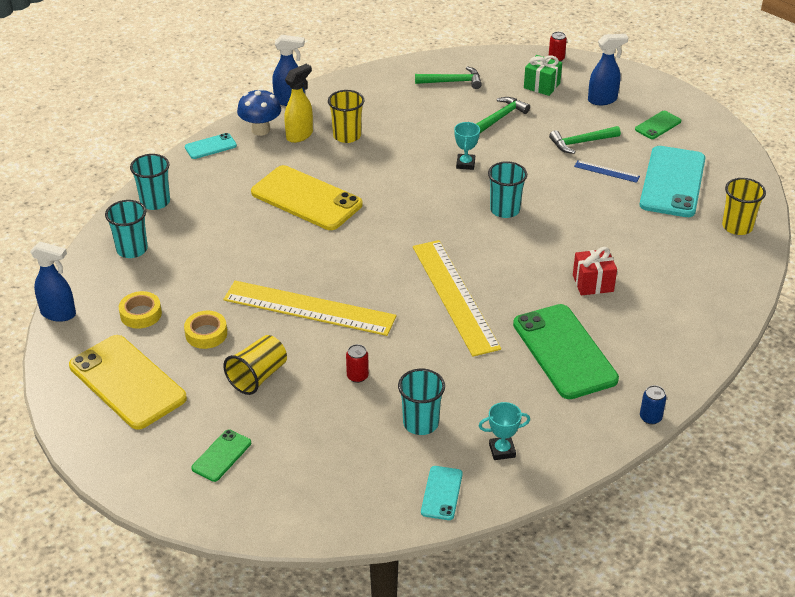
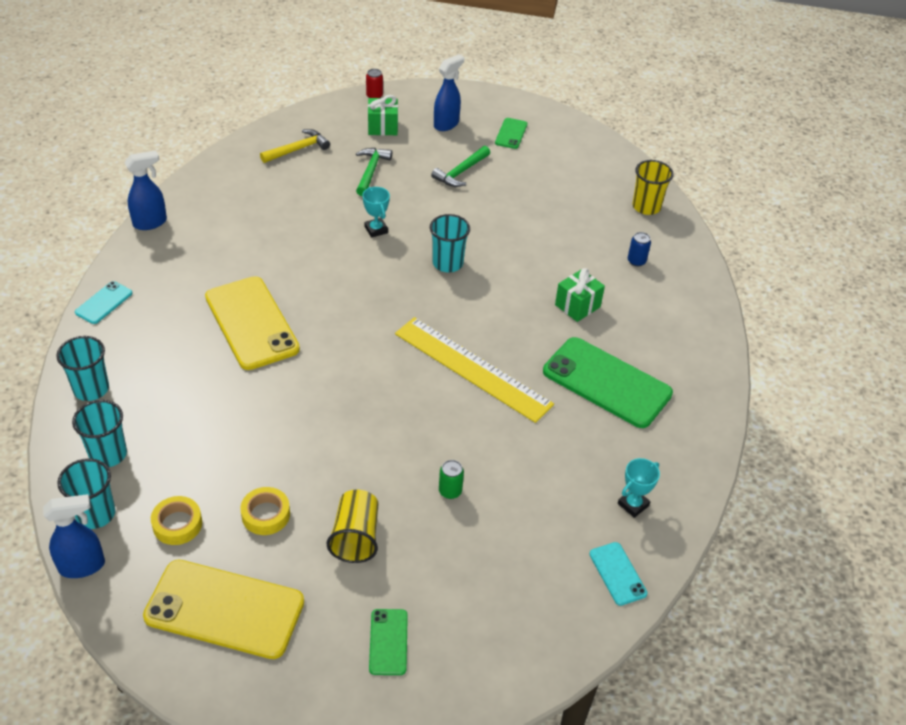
camera: 35 degrees left, 5 degrees up
yellow ruler [223,281,396,336] -> none
blue mushroom [237,88,281,136] -> none
yellow phone [251,165,363,230] -> yellow phone turned 60 degrees clockwise [205,276,300,370]
yellow spray bottle [284,64,313,143] -> none
yellow cup [328,90,364,143] -> none
red can [346,344,369,383] -> green can [439,460,464,499]
turquoise cup [398,369,445,435] -> turquoise cup moved to [57,458,115,529]
green hammer [415,66,482,89] -> yellow hammer [260,129,330,163]
red gift [573,247,617,295] -> green gift [555,268,605,322]
blue ruler [574,160,640,183] -> none
turquoise phone [640,146,706,217] -> none
blue can [640,385,666,425] -> blue can moved to [628,232,651,267]

